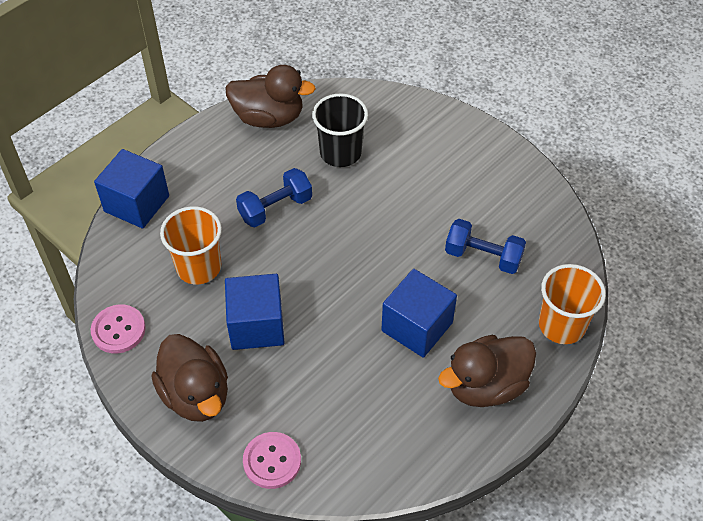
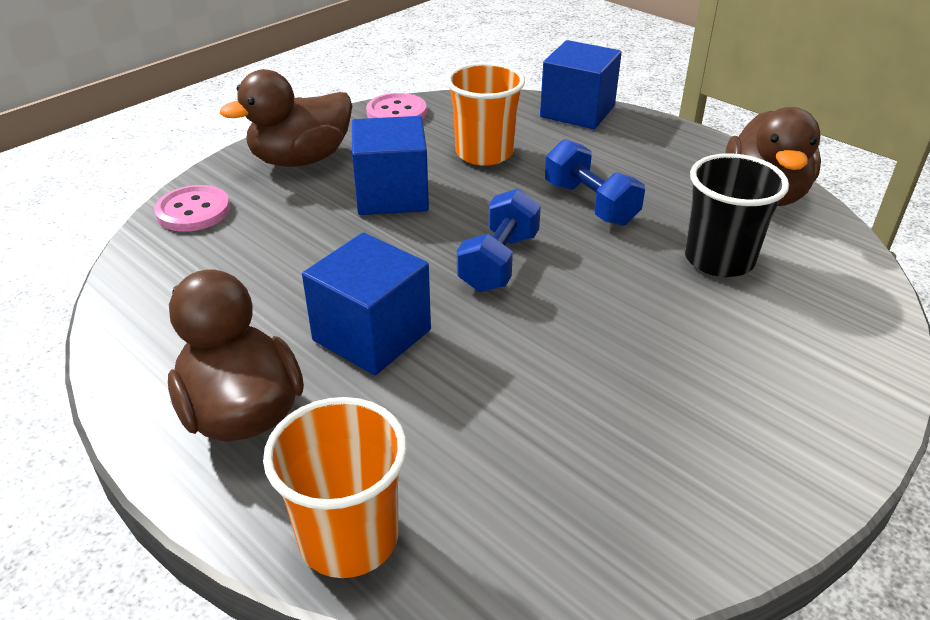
camera: 90 degrees right, 15 degrees down
blue dumbbell [445,219,526,274] -> blue dumbbell moved to [457,189,541,292]

